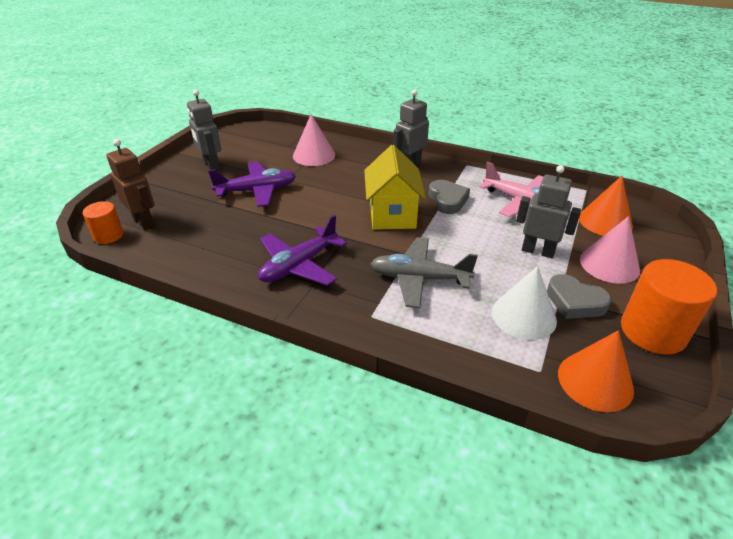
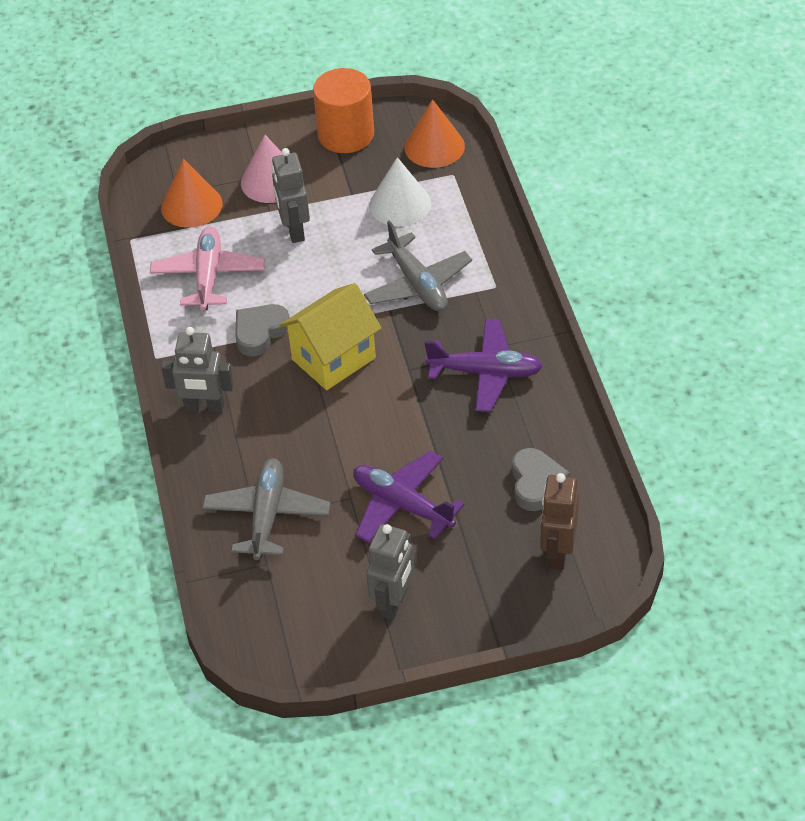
camera: 125 degrees left, 10 degrees up
orange cylinder [83,201,124,244] -> none
pink cone [293,114,335,166] -> grey plane [202,458,330,560]
grey heart [547,274,612,319] -> grey heart moved to [512,448,570,511]

